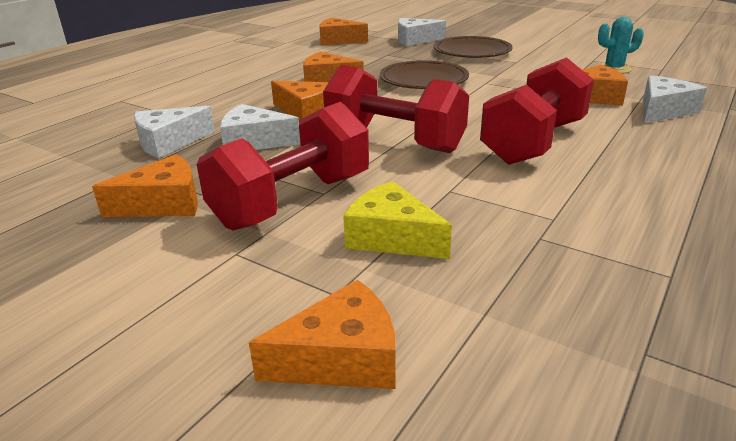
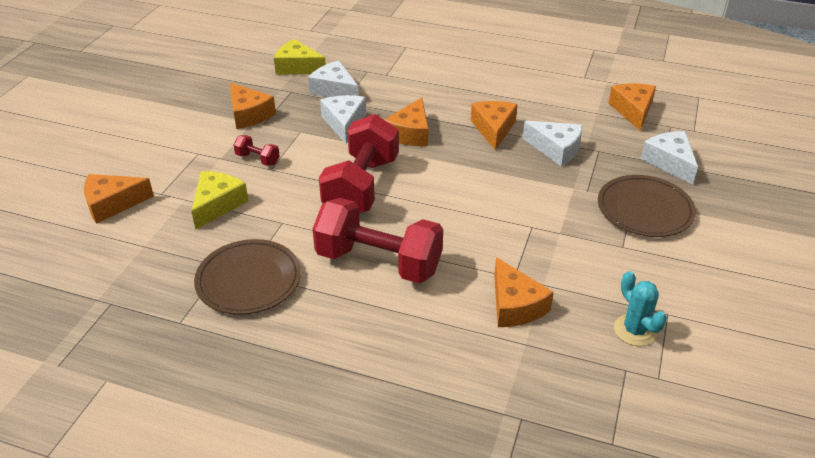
camera: 75 degrees right, 10 degrees up
red dumbbell [197,102,369,231] -> red dumbbell [233,135,280,166], size x0.42
orange cheese [249,280,396,389] -> orange cheese turned 105 degrees clockwise [84,174,154,224]
brown plate [380,60,469,89] -> brown plate moved to [194,239,301,315]
white cheese [643,75,707,123] -> white cheese moved to [522,121,583,166]
none -> yellow cheese [274,39,326,74]

